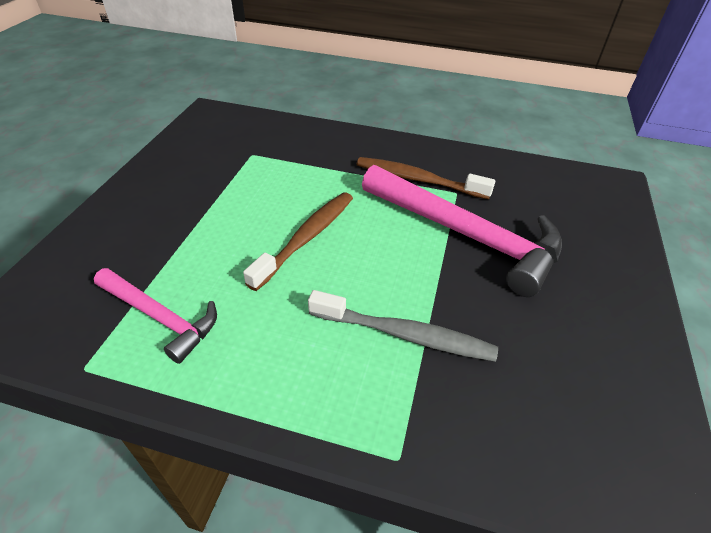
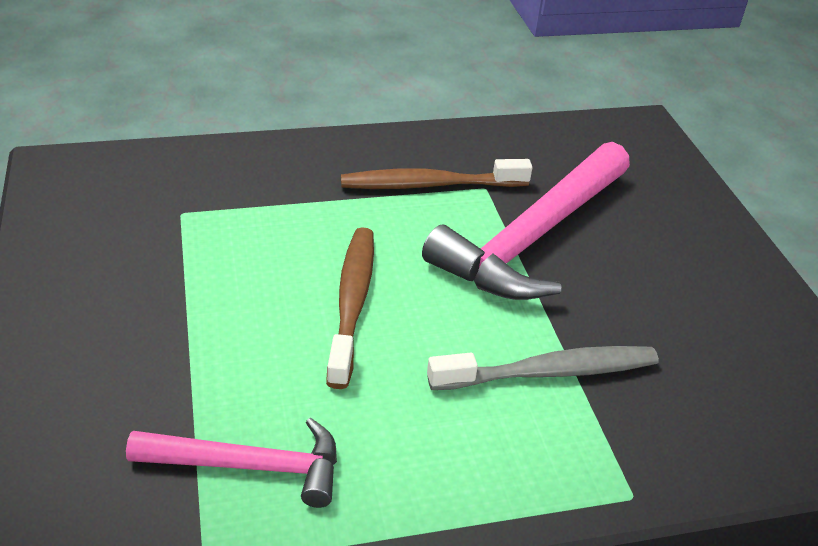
camera: 30 degrees left, 5 degrees down
pink hammer [362,165,562,297] -> pink hammer turned 120 degrees clockwise [422,142,630,300]

